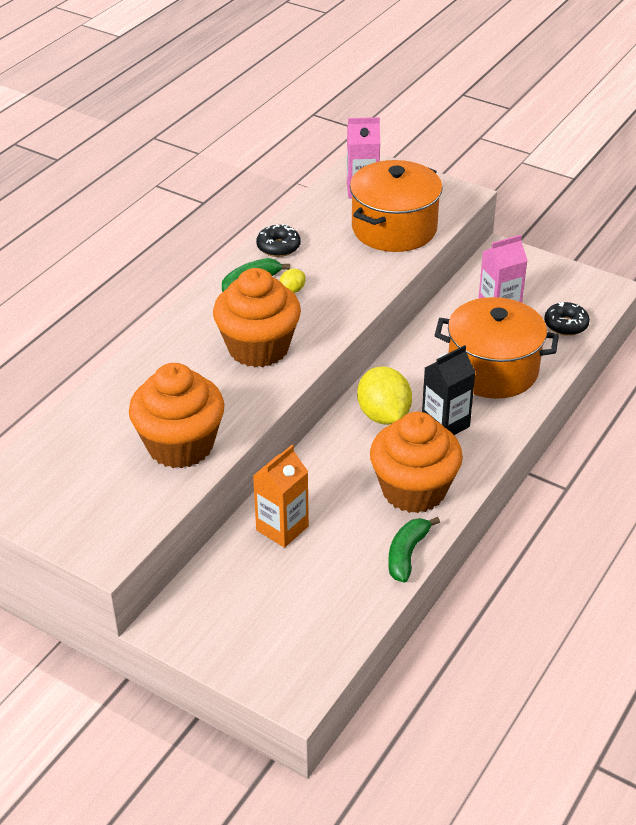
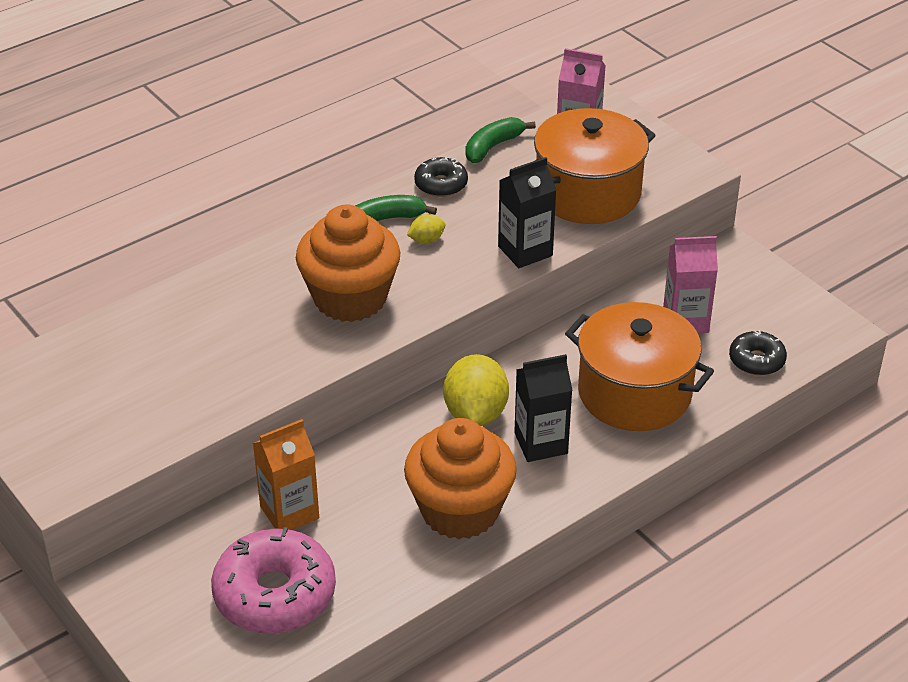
camera: 20 degrees right, 0 degrees up
orange cupcake [129,363,225,468] -> none
green banana [388,517,440,583] -> green banana moved to [466,117,536,163]
none -> pink donut [211,527,336,634]
none -> black carton [498,157,556,268]

